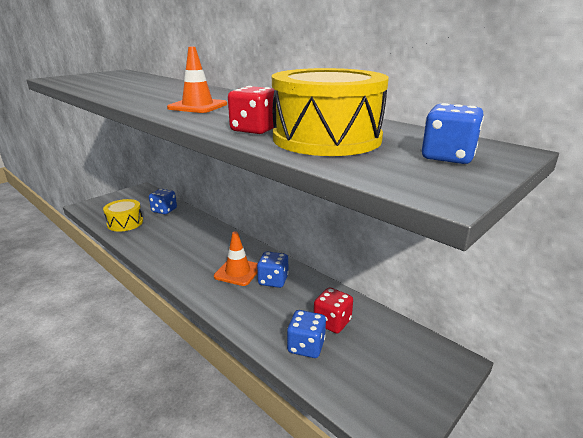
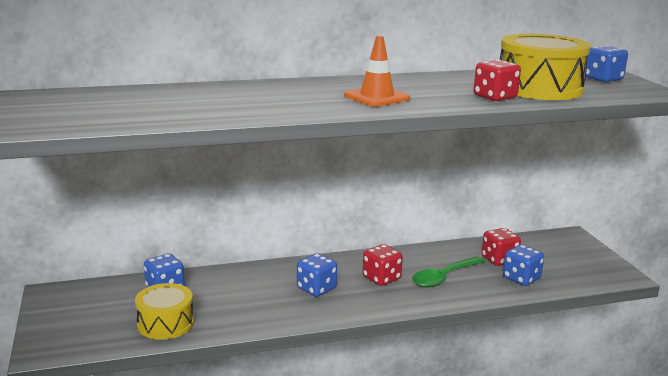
camera: 60 degrees left, 5 degrees down
orange traffic cone [214,231,258,286] -> red dice [363,244,403,286]
blue dice [257,251,289,288] -> blue dice moved to [297,253,337,297]
none -> green spoon [412,257,485,287]

